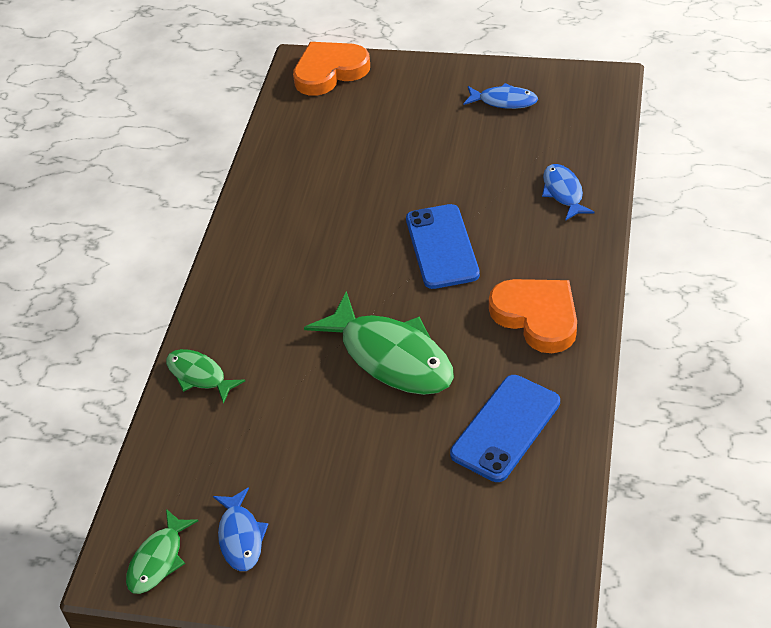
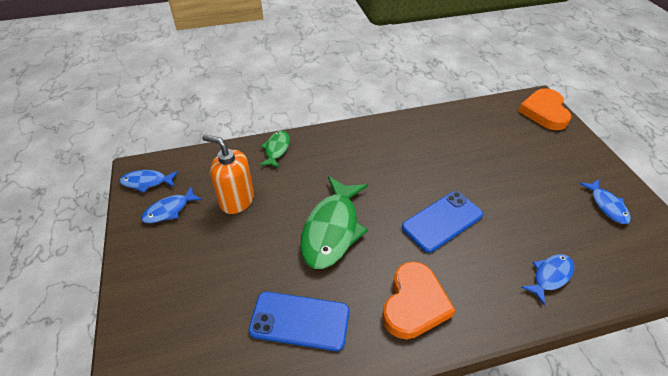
camera: 60 degrees right, 0 degrees up
green fish [126,509,198,594] -> blue fish [120,170,178,193]
orange heart [293,42,370,96] -> orange heart turned 120 degrees counterclockwise [518,88,571,130]
none -> orange soap dispenser [202,134,254,214]

